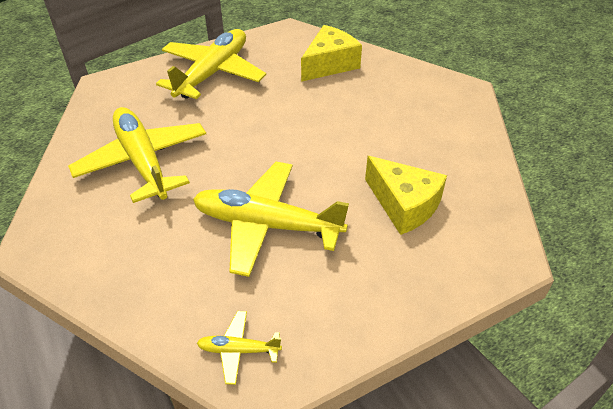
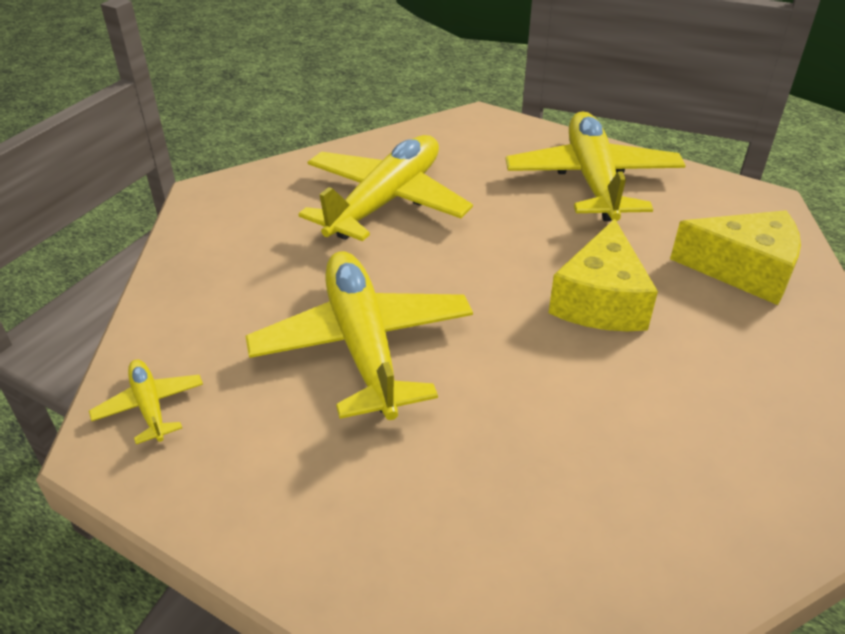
camera: 60 degrees right, 5 degrees down
yellow plane [156,29,266,99] -> yellow plane turned 90 degrees counterclockwise [506,112,686,221]
yellow cheese [365,156,447,235] -> yellow cheese moved to [548,219,658,331]

